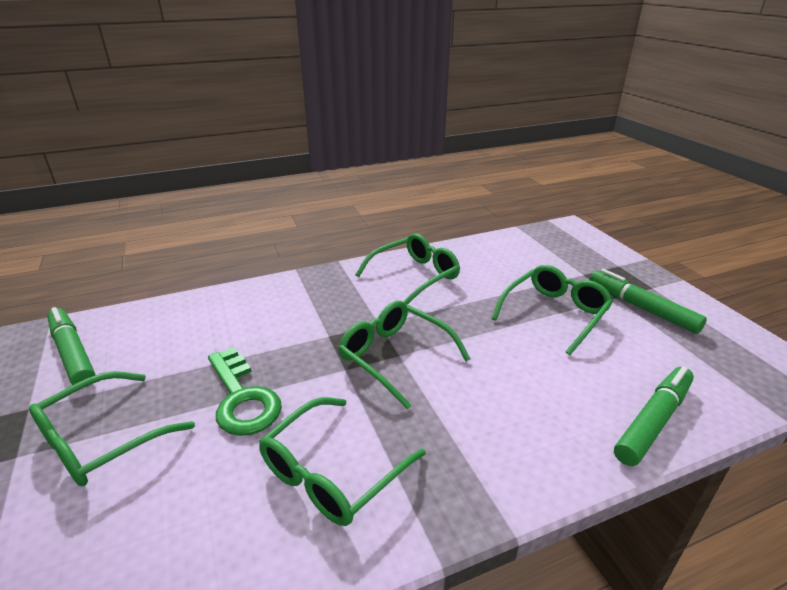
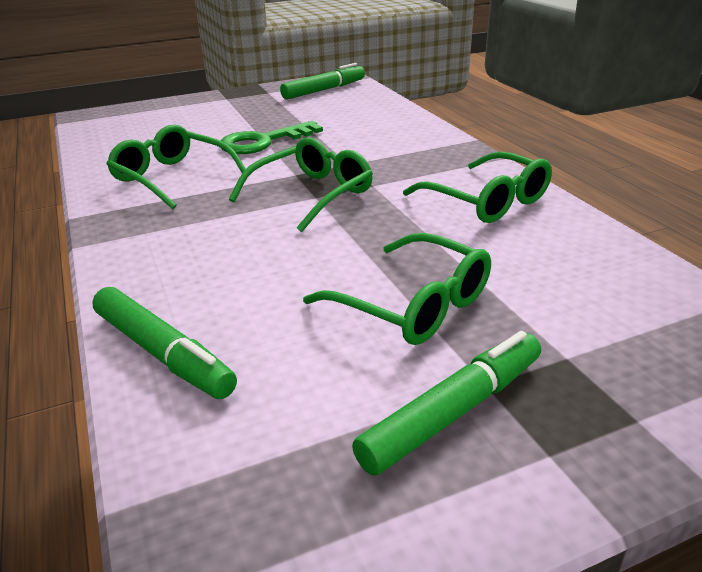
camera: 90 degrees right, 0 degrees up
green glasses [29,371,195,486] -> none

